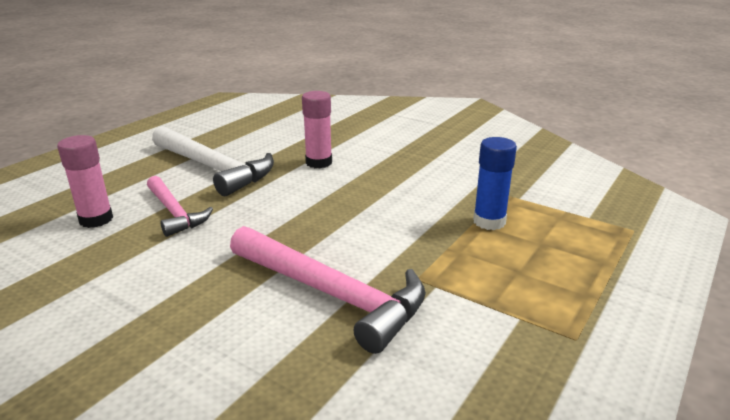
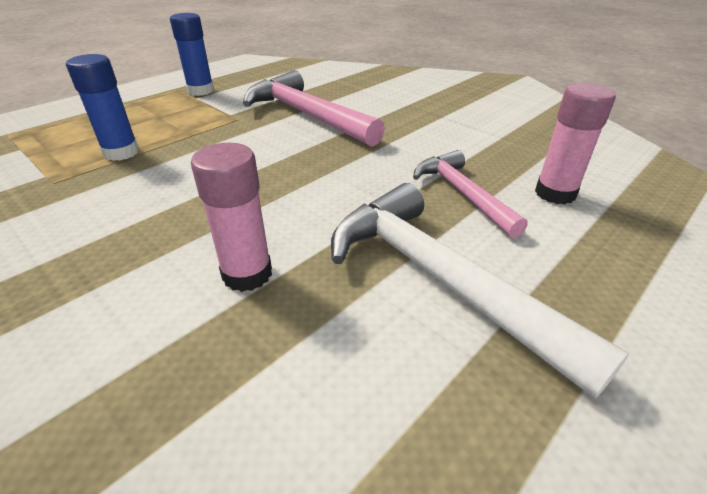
camera: 170 degrees left, 10 degrees up
none -> blue glue stick [170,13,214,96]

